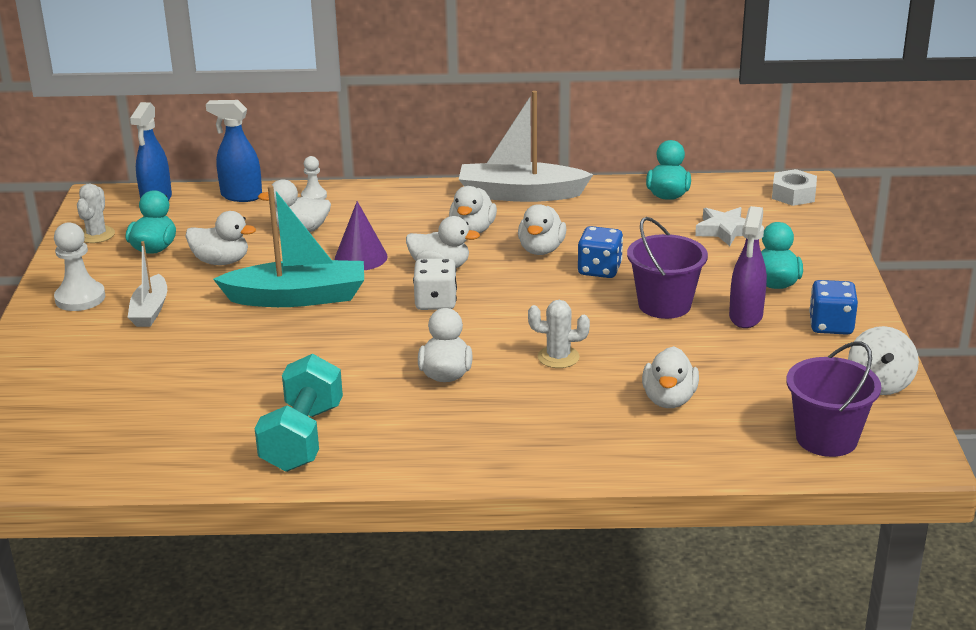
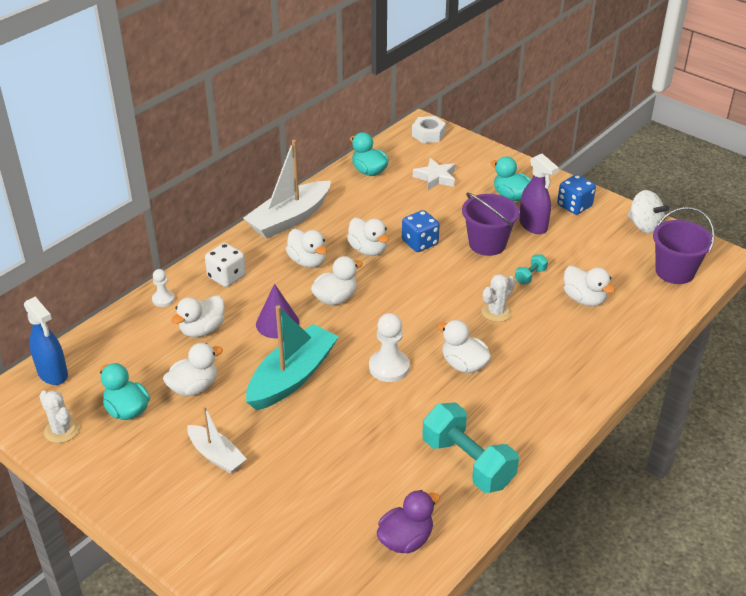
camera: 50 degrees left, 10 degrees up
white pawn [54,222,105,311] -> white pawn moved to [369,313,410,382]
blue spray bottle [206,100,262,202] -> none
white dice [413,258,457,310] -> white dice moved to [205,243,246,287]
none -> purple duck [377,490,440,553]
none -> turquoise dumbbell [515,254,548,284]

